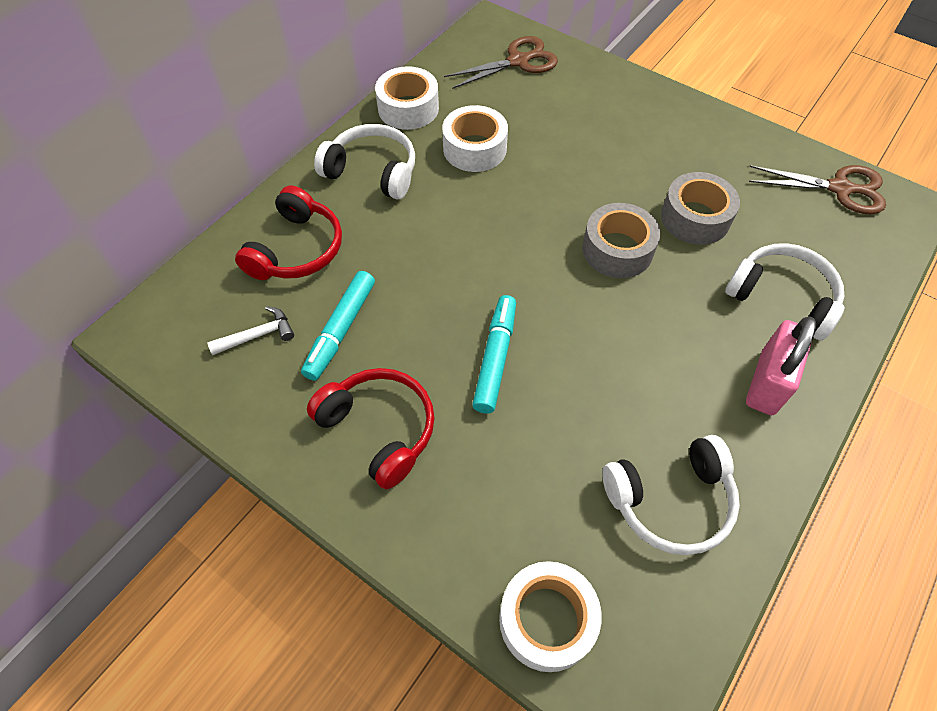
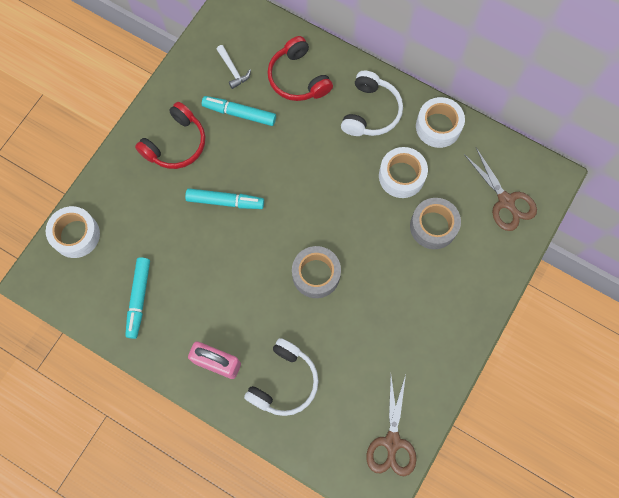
camera: 85 degrees right, 15 degrees up
red headphones [235,186,342,280] -> red headphones turned 45 degrees clockwise [267,36,333,101]
white headphones [602,435,740,555] -> turquoise marker [125,257,150,339]
grey tape [661,172,740,245] -> grey tape moved to [410,198,461,249]

